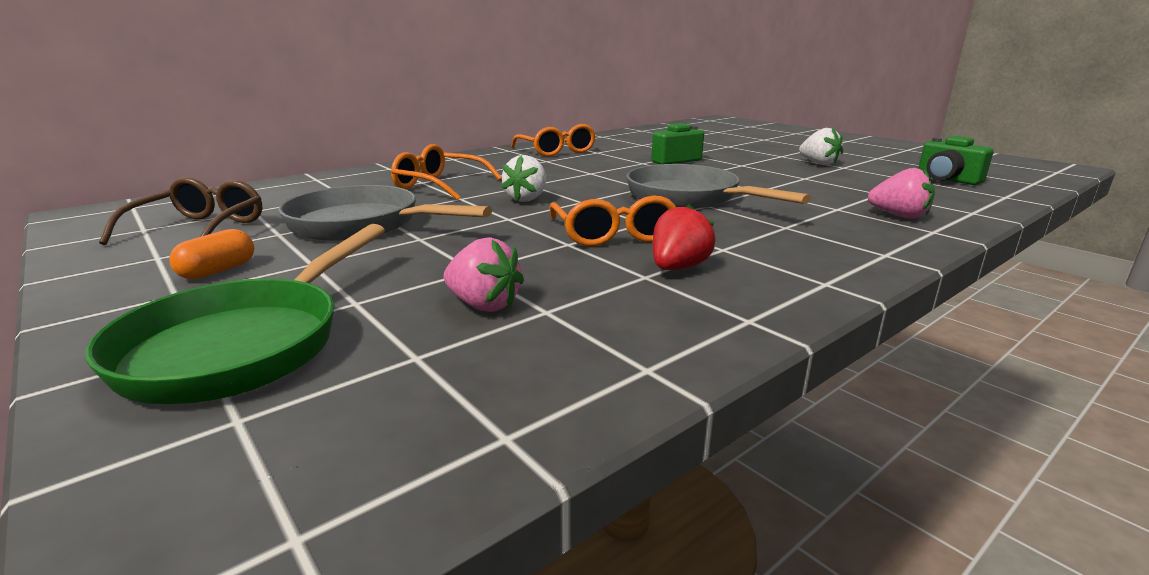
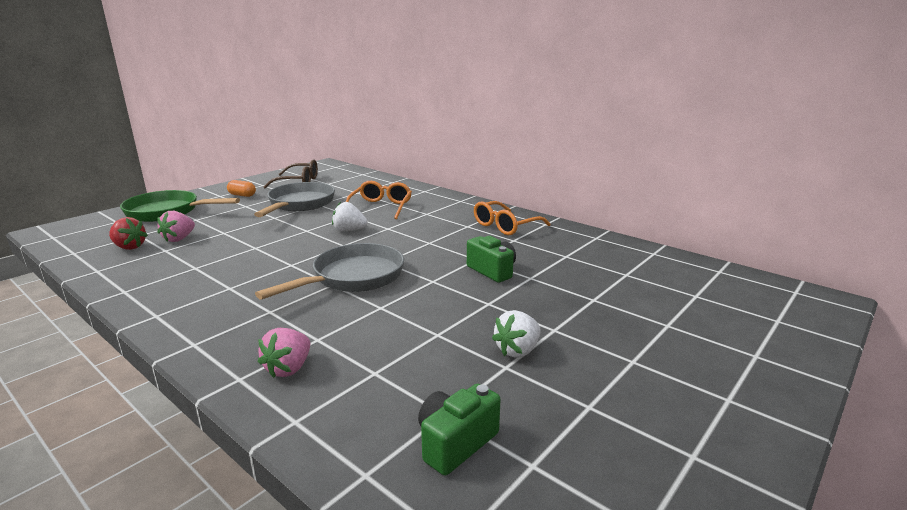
camera: 80 degrees right, 0 degrees up
orange glasses [549,195,676,246] -> none
red strawberry [653,204,716,270] -> red strawberry moved to [109,217,148,250]

